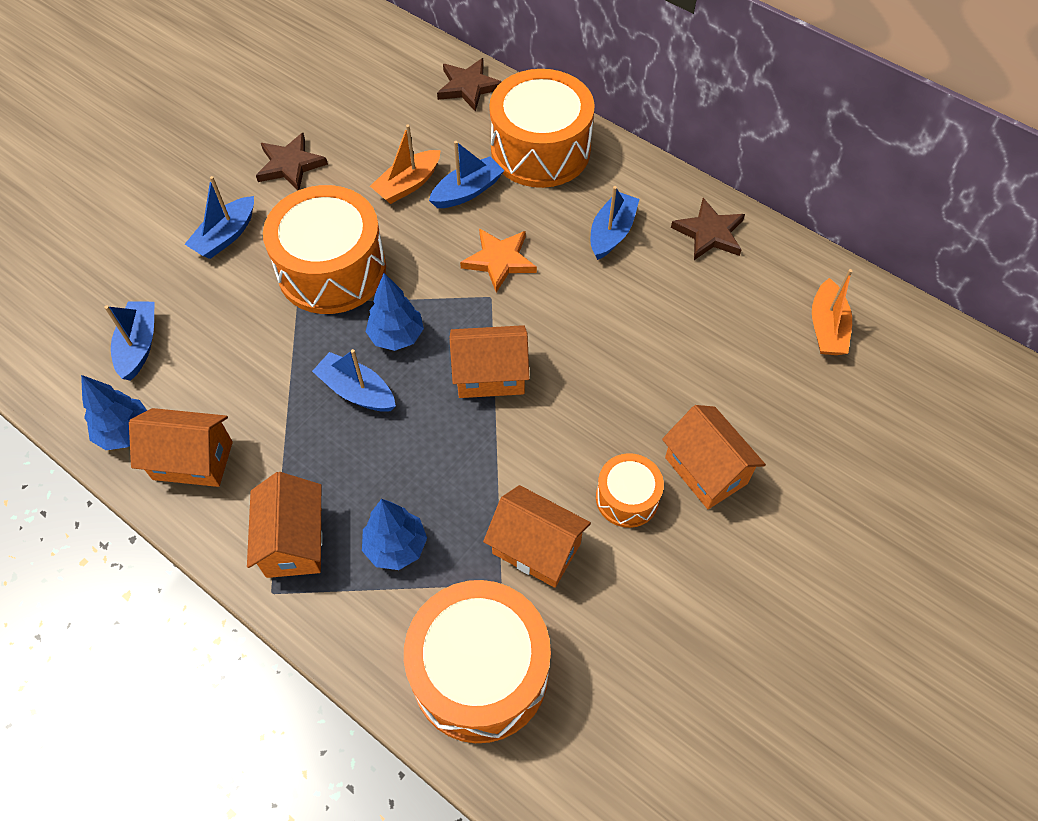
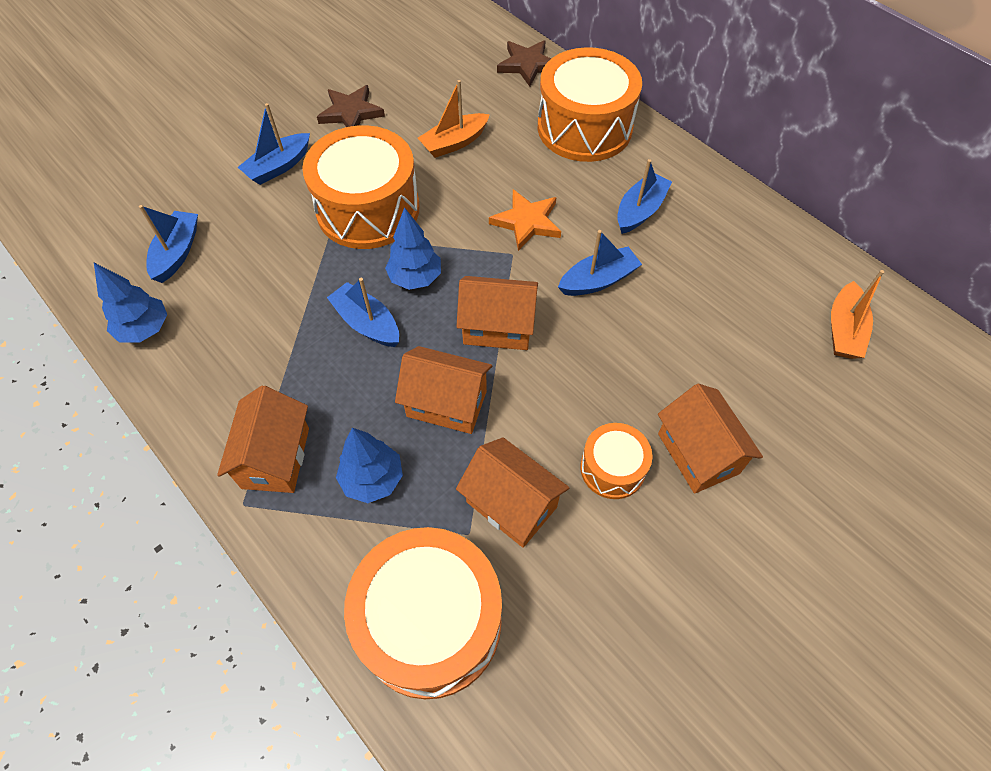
camera: 10 degrees right, 0 degrees up
orange house [129,408,233,487] -> orange house moved to [395,346,492,434]
blue boat [429,141,505,208] -> blue boat moved to [558,230,642,296]
brown star [671,198,745,260] -> none

